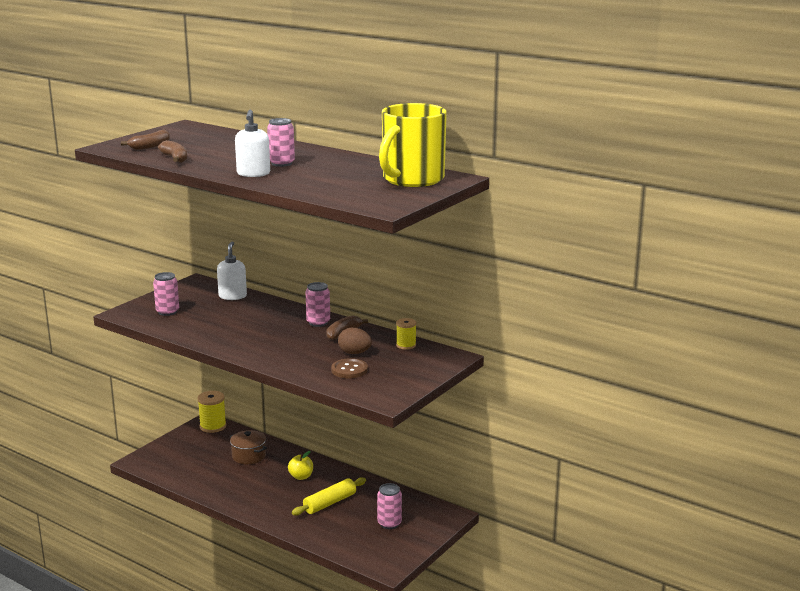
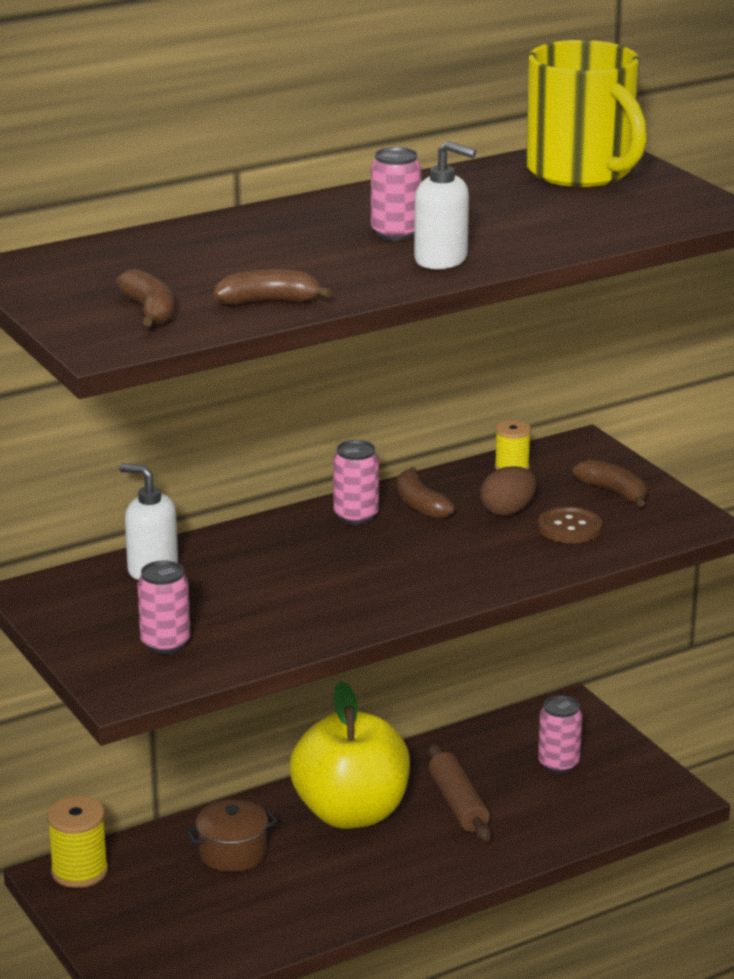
camera: 65 degrees left, 5 degrees up
yellow apple [288,451,313,480] -> yellow apple [290,681,410,829], size x2.47
yellow rolling pin [292,477,366,515] -> brown rolling pin [428,744,491,842]
none -> brown banana [572,459,647,507]

